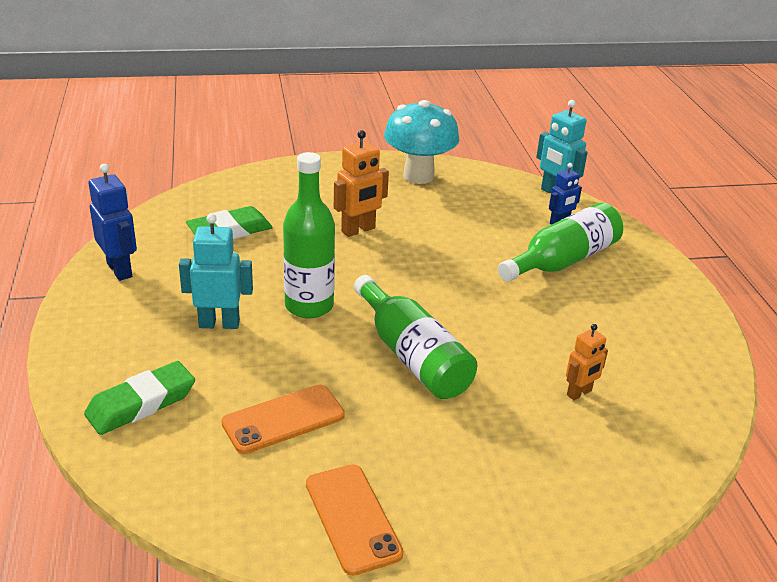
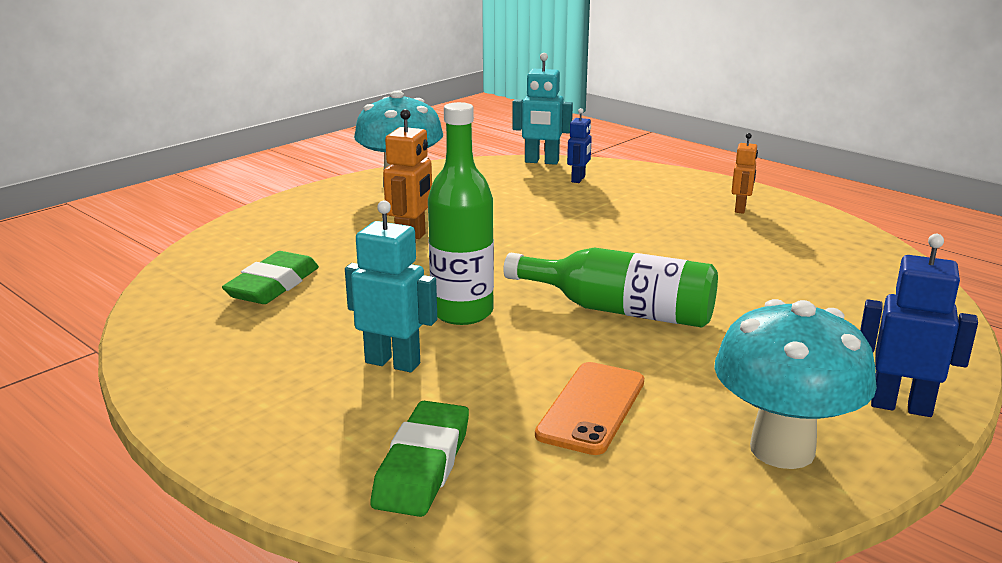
camera: 35 degrees left, 10 degrees down
blue robot [88,164,137,281] -> blue robot moved to [860,234,978,417]
turquoise robot [179,214,253,329] -> turquoise robot turned 60 degrees clockwise [345,200,437,372]
orange phone [306,464,404,576] -> turquoise mushroom [714,299,877,469]
green bottle [498,203,623,282] -> none
orange robot [566,324,608,400] -> orange robot moved to [732,133,758,214]

